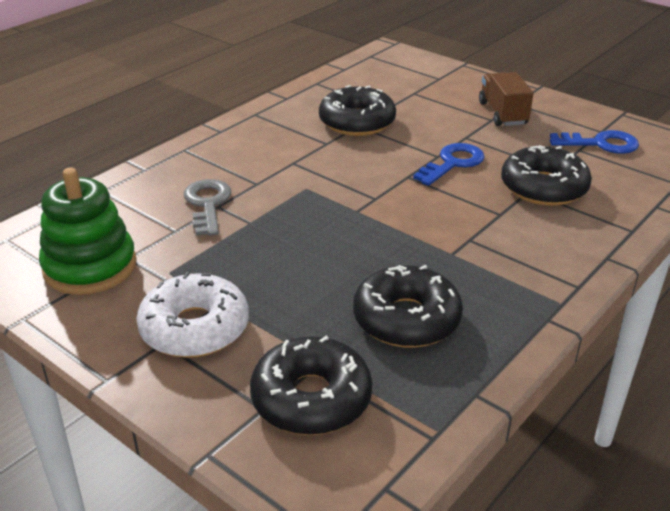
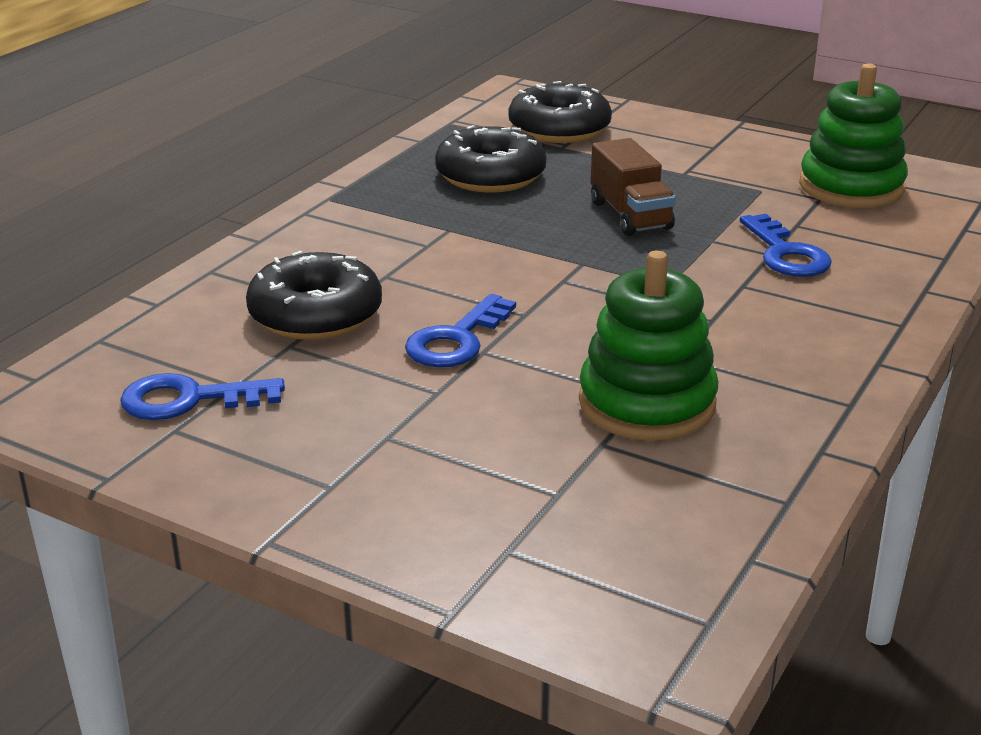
camera: 170 degrees right, 5 degrees down
white donut [136,272,249,358] -> none
grey key [184,179,232,236] -> blue key [740,214,832,277]
black donut [319,85,396,136] -> green stacking toy [579,250,718,441]
brown truck [479,72,533,126] -> brown truck moved to [591,138,676,236]

